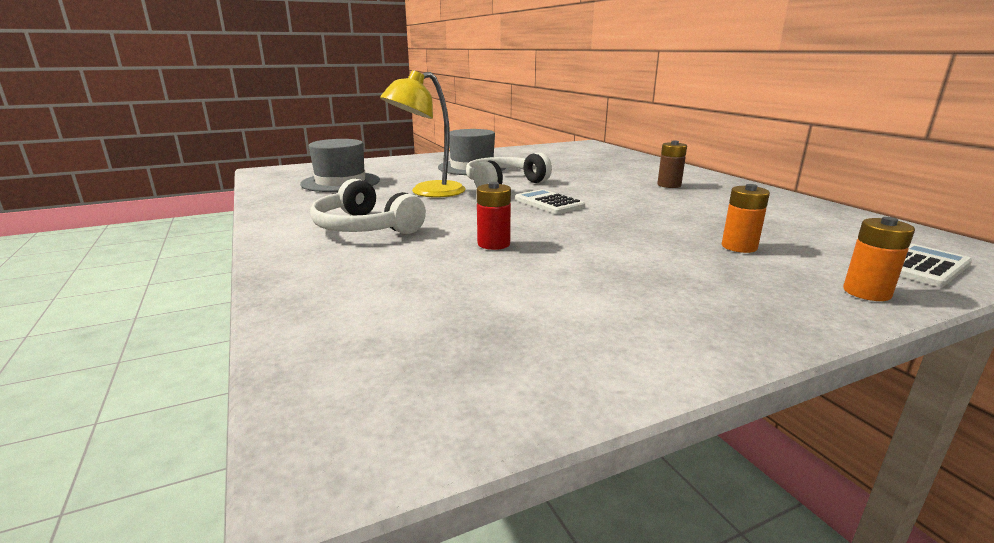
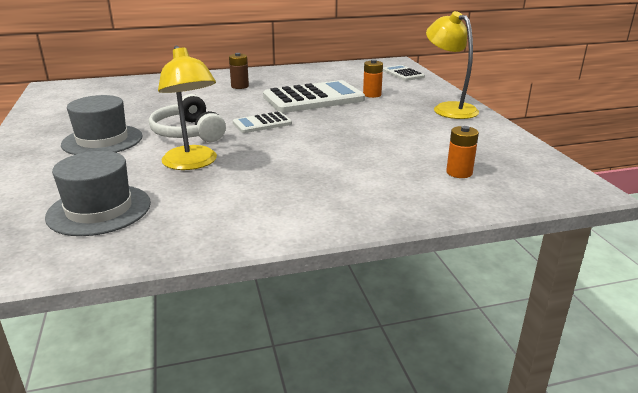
camera: 80 degrees left, 5 degrees up
white headphones [310,179,426,234] -> none
red battery [477,182,511,250] -> none
orange battery [843,217,915,301] -> orange battery moved to [446,126,479,178]
none -> white calculator [263,80,365,113]
none -> yellow lamp [426,11,479,119]

